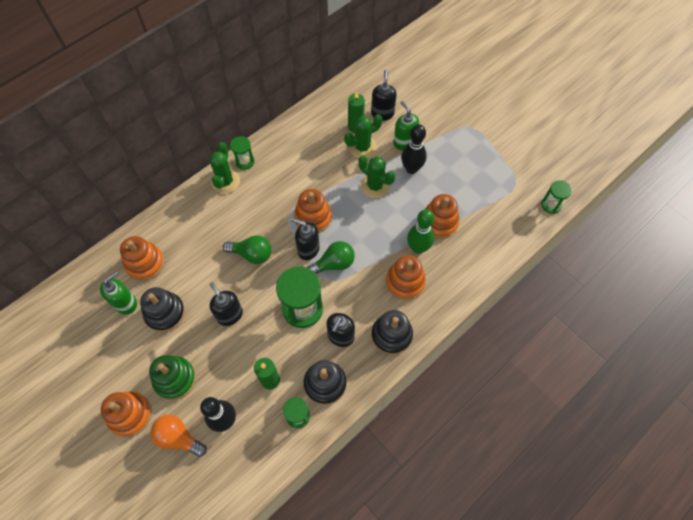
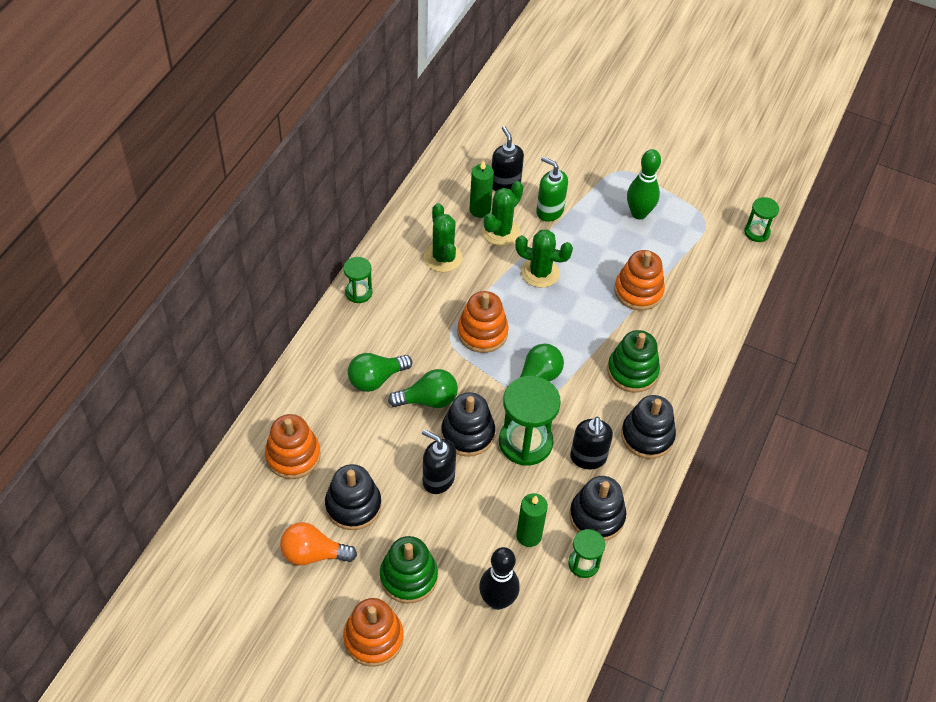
camera: 25 degrees left, 10 degrees down
green soap dispenser [100,271,137,314] -> none
orange light bulb [150,415,207,457] -> orange light bulb moved to [280,522,357,565]
green cactus [210,142,240,194] -> green cactus moved to [424,203,463,272]
black soap dispenser [291,218,320,260] -> none
orange stacking toy [386,255,426,300] -> green stacking toy [607,330,660,393]
black bowling pin [401,124,427,174] -> none
green bowling pin [407,209,434,254] -> green bowling pin moved to [627,149,661,219]
none -> green light bulb [348,353,412,392]
none -> black stacking toy [441,392,495,456]

